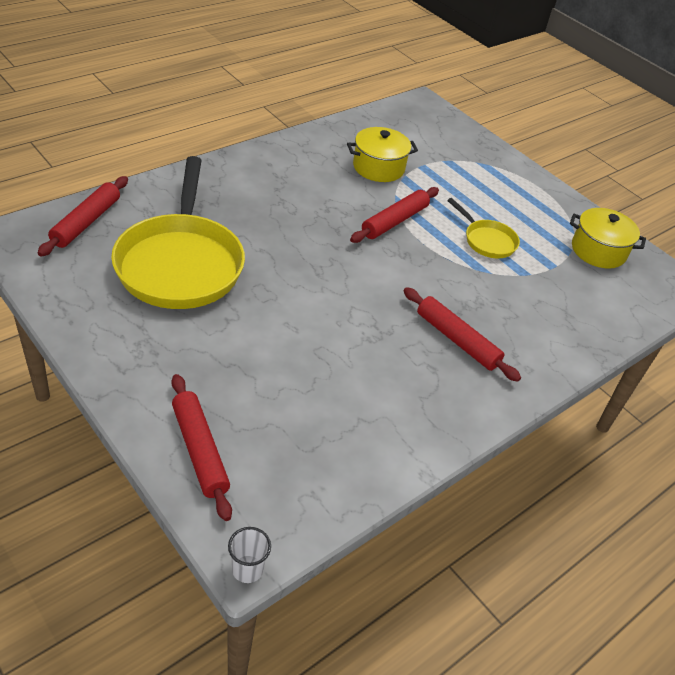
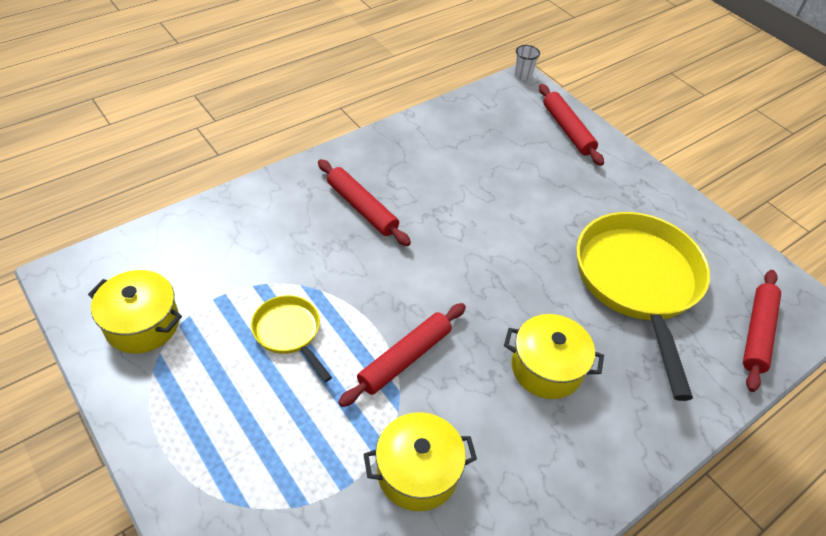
camera: 175 degrees left, 5 degrees up
none -> yellow pot [504,314,604,399]

